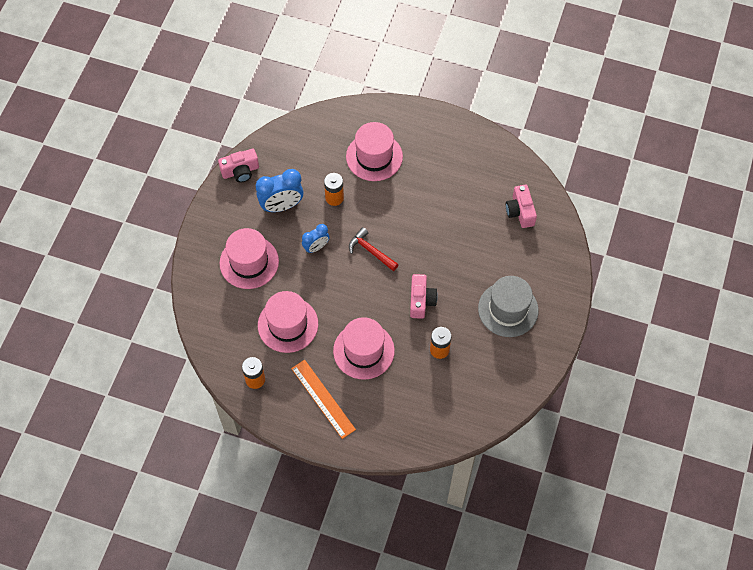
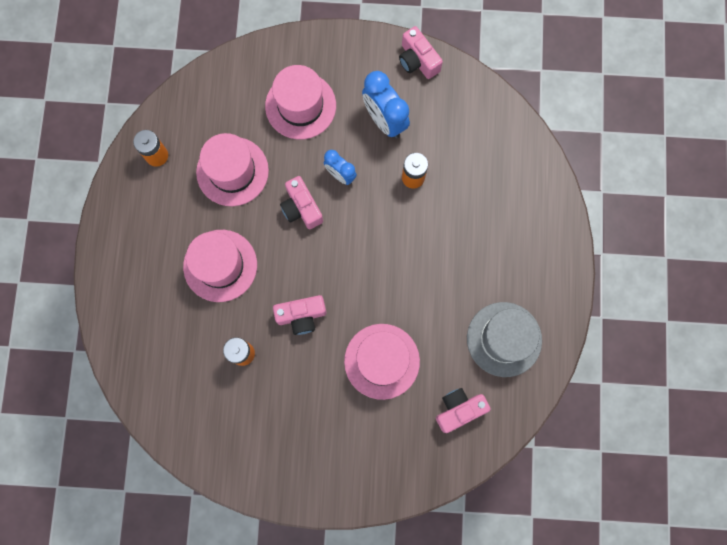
camera: 75 degrees right, 15 degrees up
orange ruler [291,360,356,439] -> none
pink hat [346,122,403,181] -> pink hat moved to [344,324,420,400]
red hammer [349,227,399,271] -> none
grey hat [478,276,539,337] -> grey hat moved to [467,302,542,377]
none -> pink camera [280,176,323,229]

